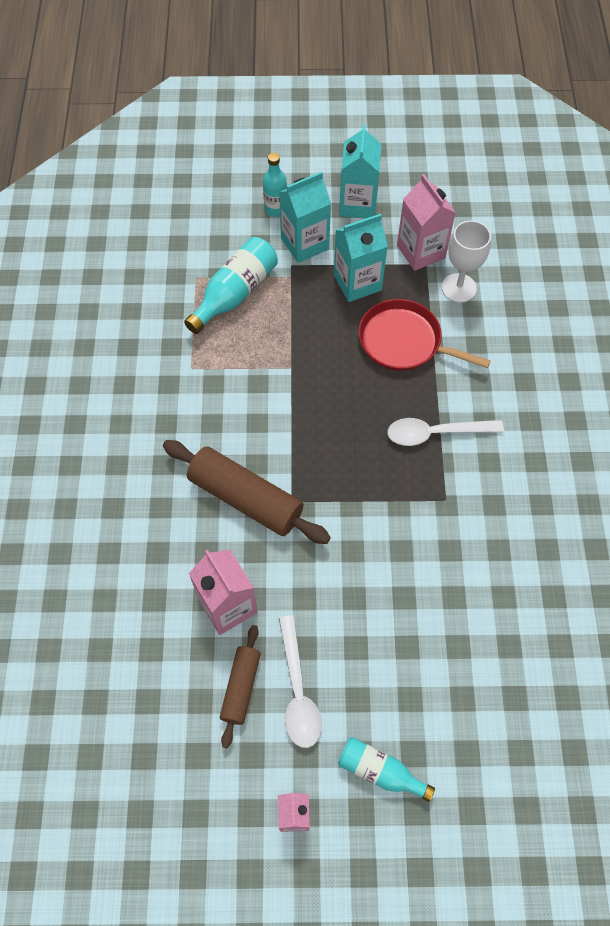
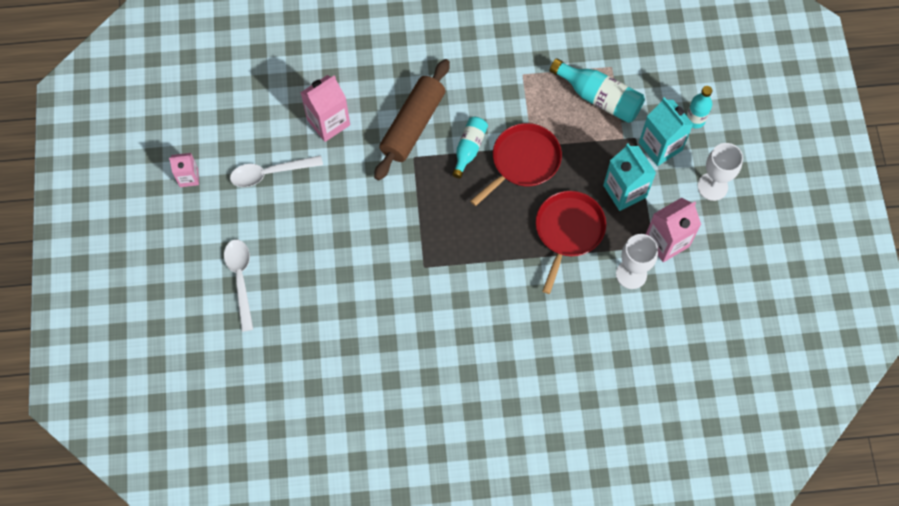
camera: 85 degrees right, 5 degrees up
brown rolling pin [220,625,261,748] -> none
turquoise bottle [338,737,435,802] -> turquoise bottle moved to [452,117,488,178]
turquoise carton [339,124,382,218] -> white goblet [698,143,743,201]
white spoon [387,418,504,446] -> white spoon moved to [224,240,253,332]
none -> red pan [470,123,562,206]

